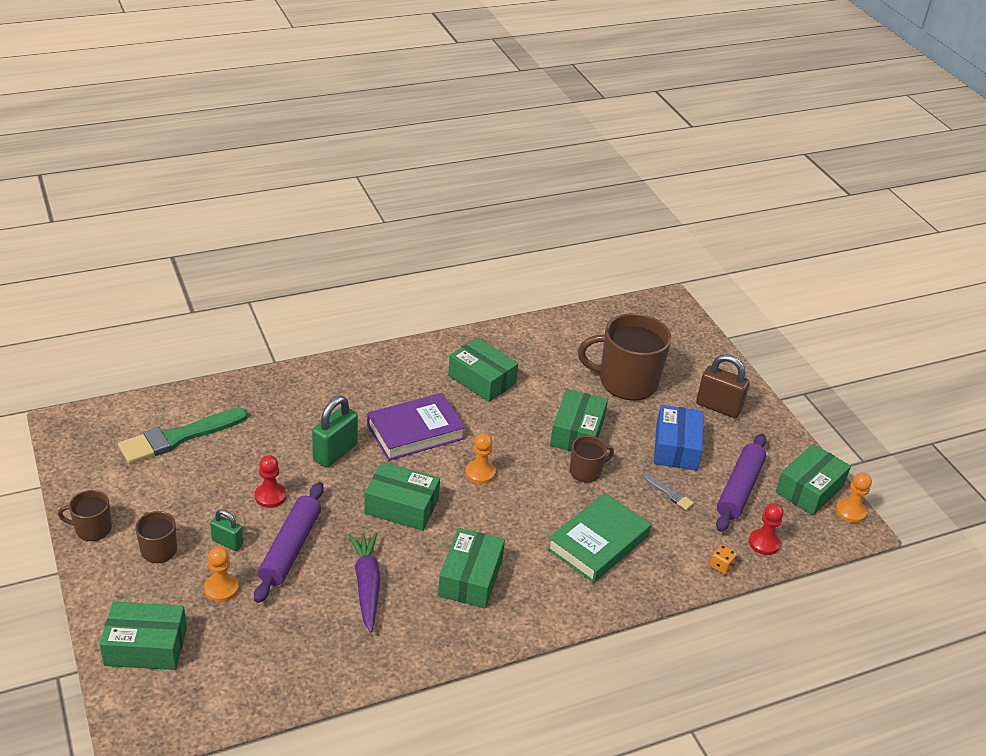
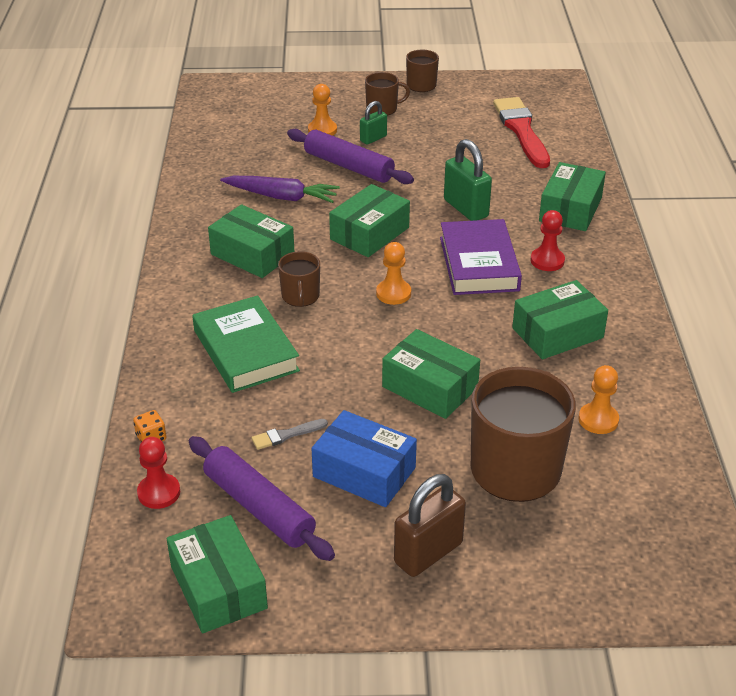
camera: 115 degrees right, 0 degrees up
green box [100,602,187,670] -> green box moved to [539,162,606,231]
green brush [118,408,248,464] -> red brush [493,97,550,168]
red pawn [255,455,286,508] -> red pawn moved to [531,210,565,271]
brown mug [570,436,614,483] -> brown mug moved to [278,251,320,307]
orange pawn [836,472,872,523] -> orange pawn moved to [578,365,619,434]

